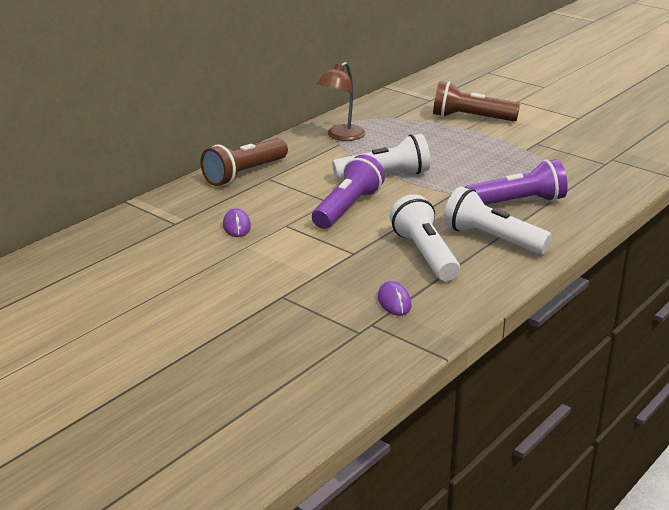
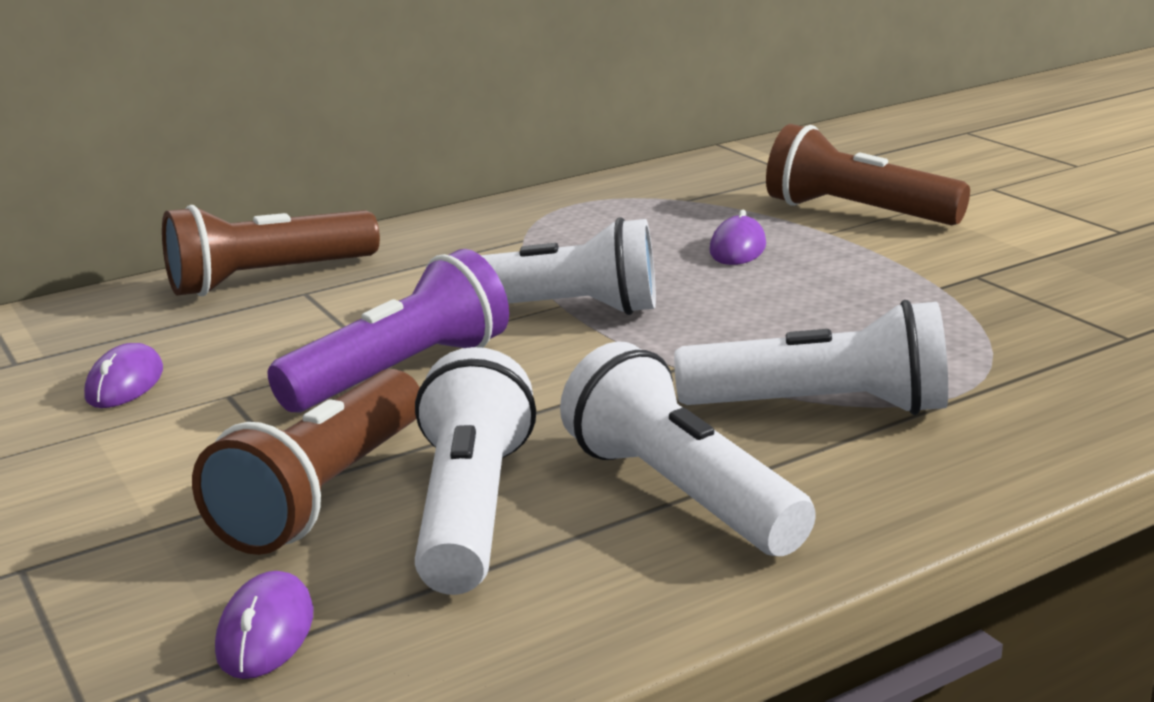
camera: 20 degrees right, 5 degrees down
brown lamp [317,62,365,141] -> none
purple flashlight [465,159,568,205] -> white flashlight [674,300,948,415]
none -> brown flashlight [192,369,420,555]
none -> purple mouse [709,210,766,265]

